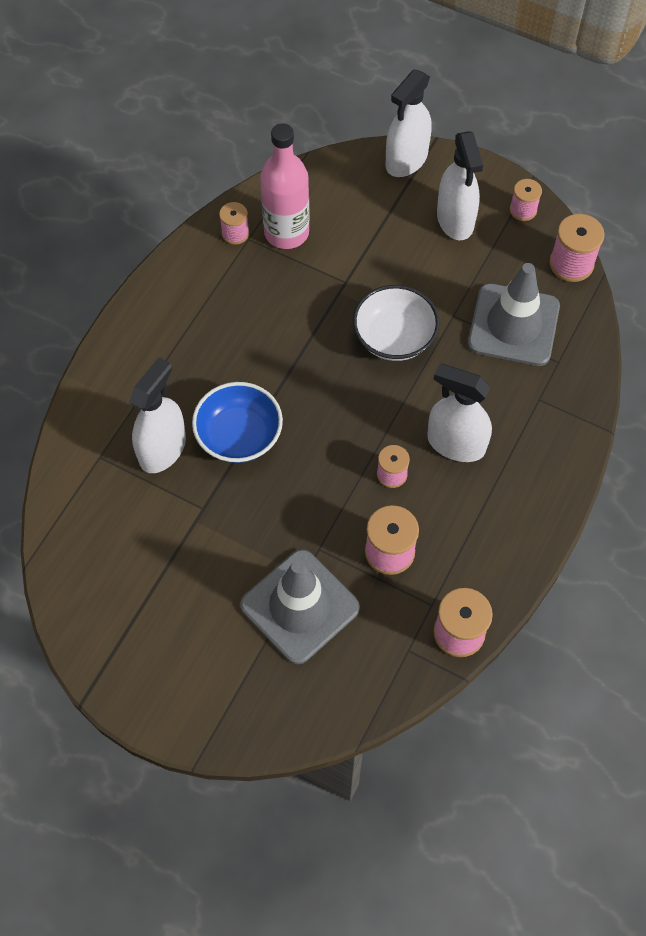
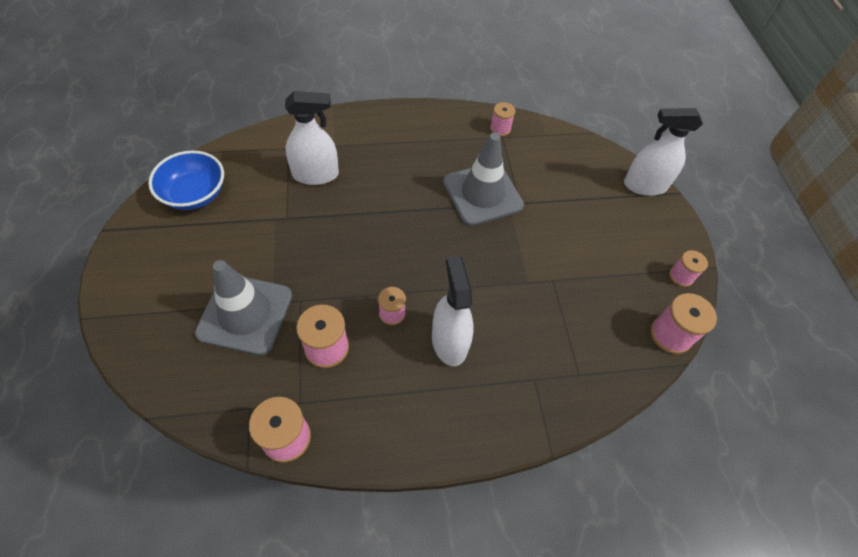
camera: 50 degrees right, 5 degrees down
blue bowl [192,382,283,463] -> blue bowl moved to [148,150,224,210]
pink bottle [260,124,310,249] -> none
white bowl [353,285,440,361] -> none
white spray bottle [437,131,483,240] -> none
grey traffic cone [468,263,560,366] -> grey traffic cone moved to [443,133,524,226]

